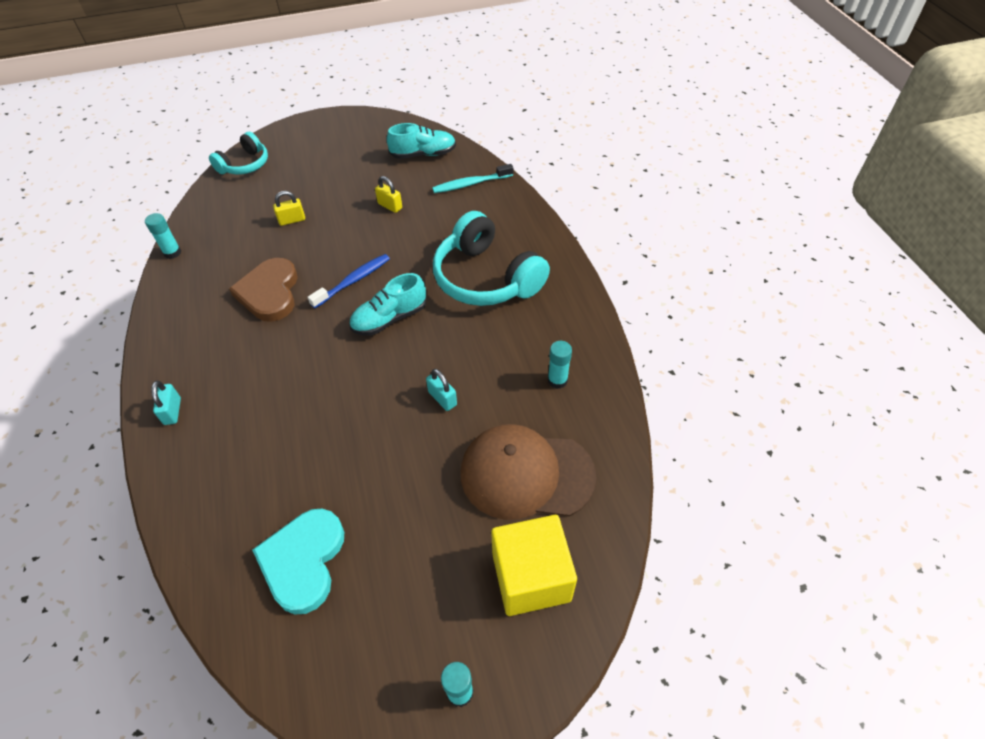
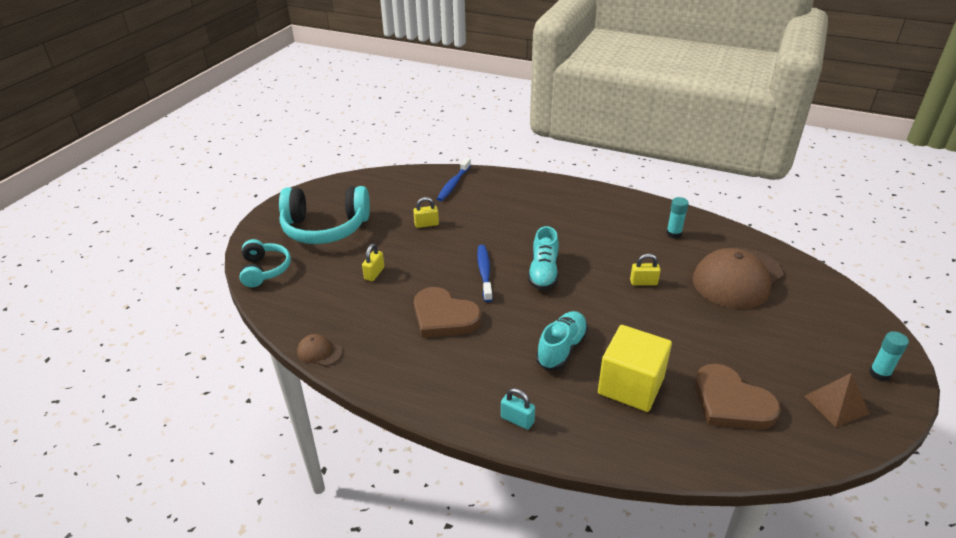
camera: 50 degrees left, 15 degrees down
turquoise glue stick [145,213,181,259] -> brown cap [297,334,342,366]
turquoise heart [252,509,344,614] -> brown heart [695,364,781,430]
turquoise shoe [387,123,456,159] -> turquoise shoe moved to [536,311,588,370]
turquoise padlock [426,369,457,411] -> yellow padlock [630,253,661,285]
turquoise toothbrush [432,164,513,193] -> blue toothbrush [437,158,471,201]
turquoise headphones [433,211,550,306] -> turquoise headphones moved to [279,186,370,244]
yellow cube [491,515,577,616] -> yellow cube moved to [598,325,672,412]
none -> brown pyramid [805,373,870,427]

